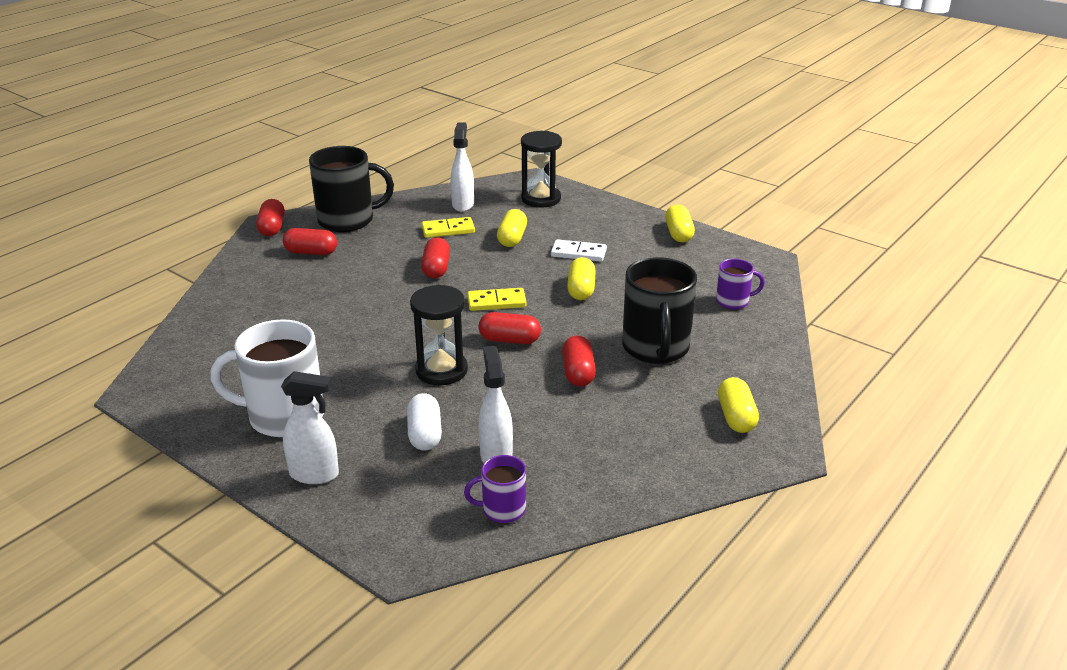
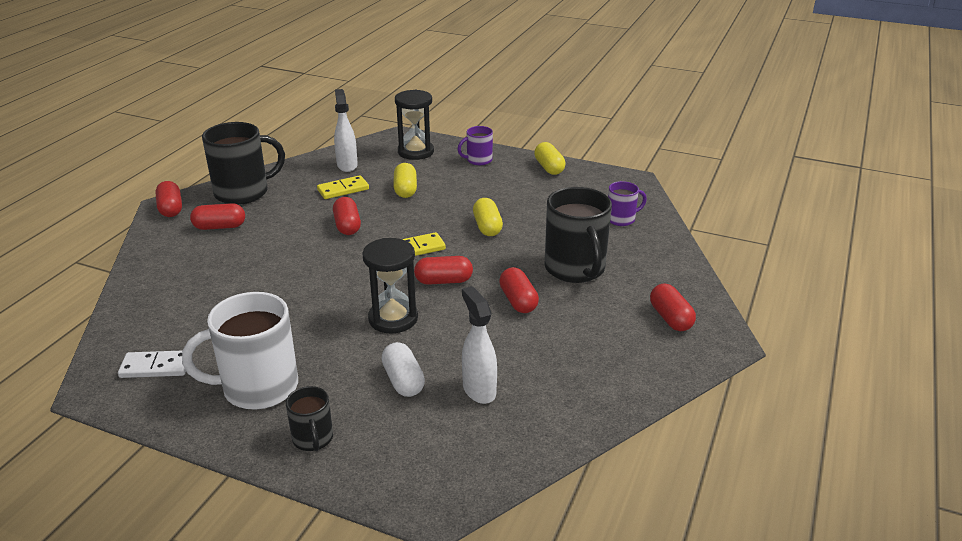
camera: 15 degrees left, 0 degrees up
white spray bottle [281,371,339,484] -> black mug [286,386,333,451]
purple mug [464,455,526,523] -> purple mug moved to [457,126,493,165]
white domino [551,239,607,262] -> white domino moved to [118,351,186,378]
yellow capsule [718,377,759,433] -> red capsule [650,284,696,331]

